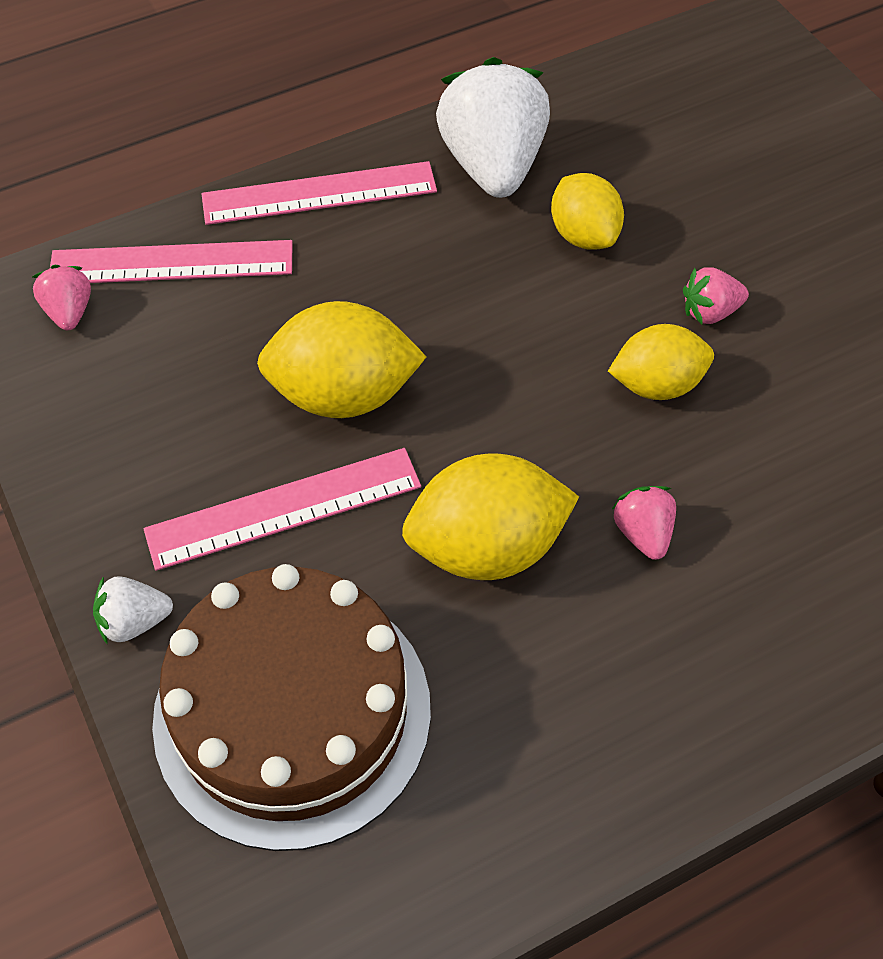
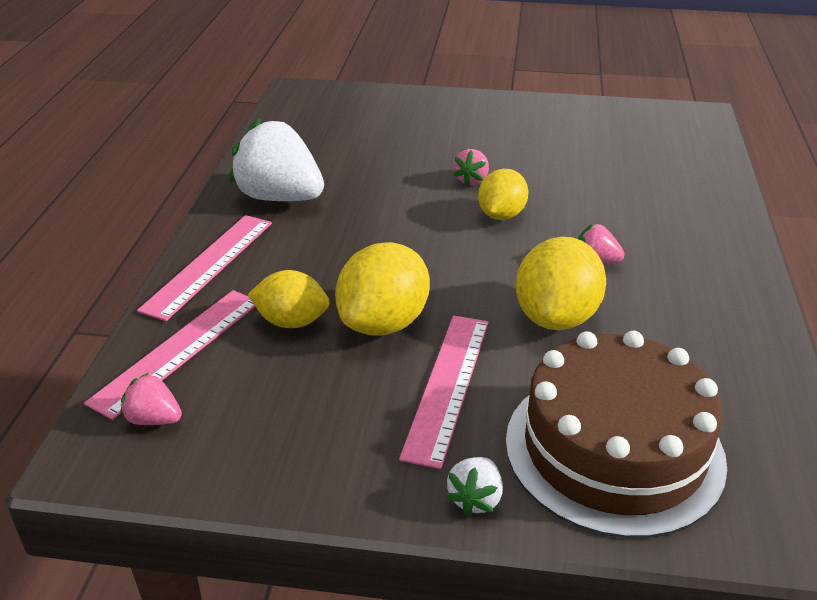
camera: 55 degrees left, 20 degrees down
yellow lemon [551,173,624,250] -> yellow lemon moved to [248,270,330,328]

